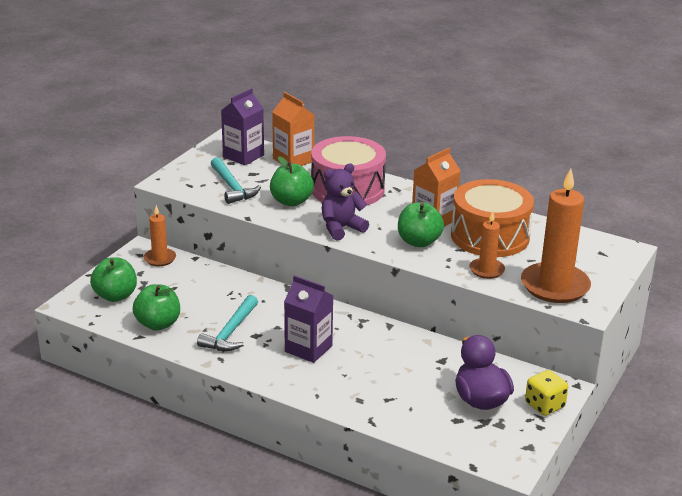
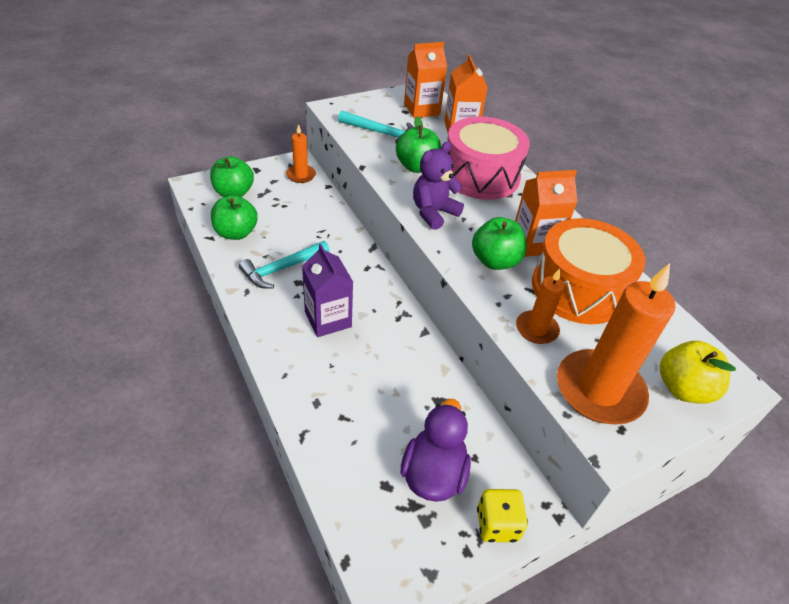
camera: 30 degrees right, 15 degrees up
turquoise hammer [211,157,261,204] -> turquoise hammer turned 75 degrees counterclockwise [338,110,414,143]
purple carton [221,88,264,166] -> orange carton [404,42,447,118]
purple teddy bear [322,163,369,241] -> purple teddy bear turned 45 degrees counterclockwise [413,142,464,230]
none -> yellow apple [660,341,736,404]

